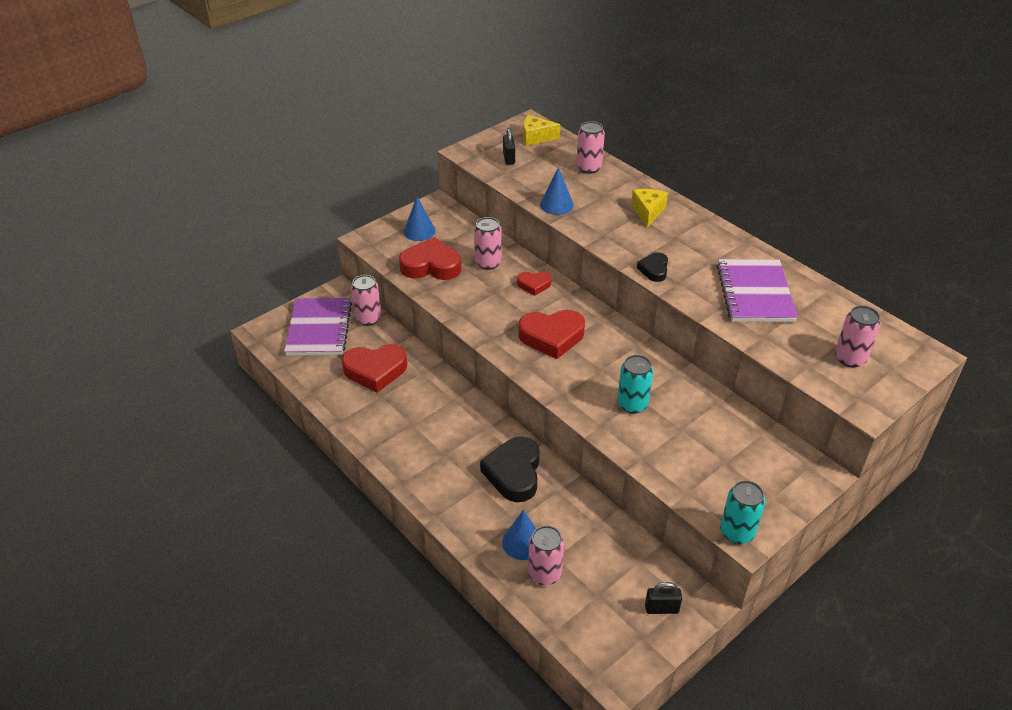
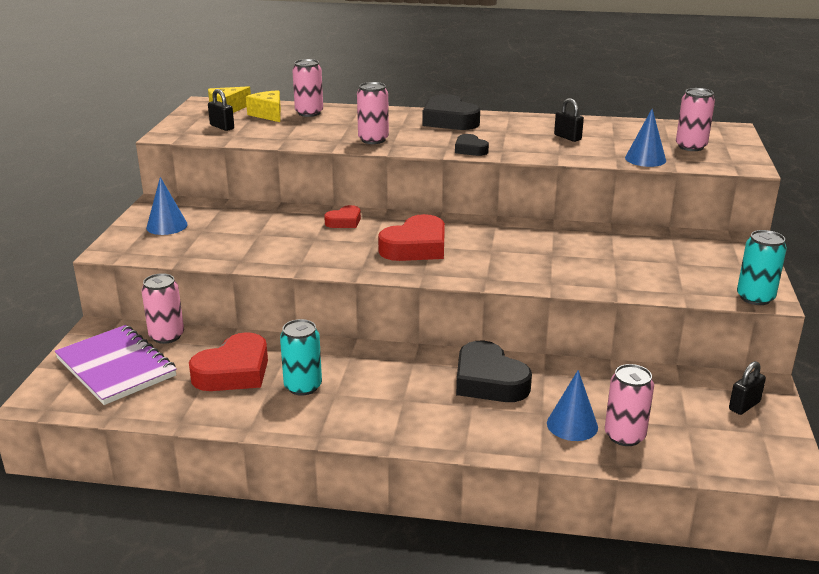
camera: 40 degrees left, 15 degrees down
red heart [399,237,461,280] -> none
pink can [474,217,502,270] -> pink can moved to [357,82,389,144]
blue cone [540,167,574,215] -> blue cone moved to [625,109,666,167]
turquoise can [617,355,653,414] -> turquoise can moved to [280,319,322,396]
yellow cheese [631,189,668,227] -> yellow cheese moved to [246,90,281,122]
purple notebook [717,259,798,322] -> black padlock [554,98,584,142]
none -> black heart [422,94,480,130]

